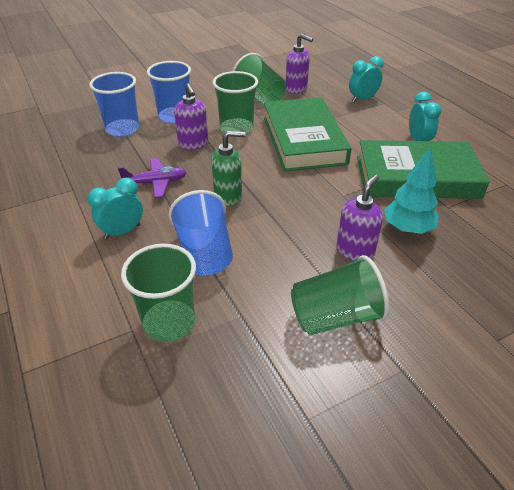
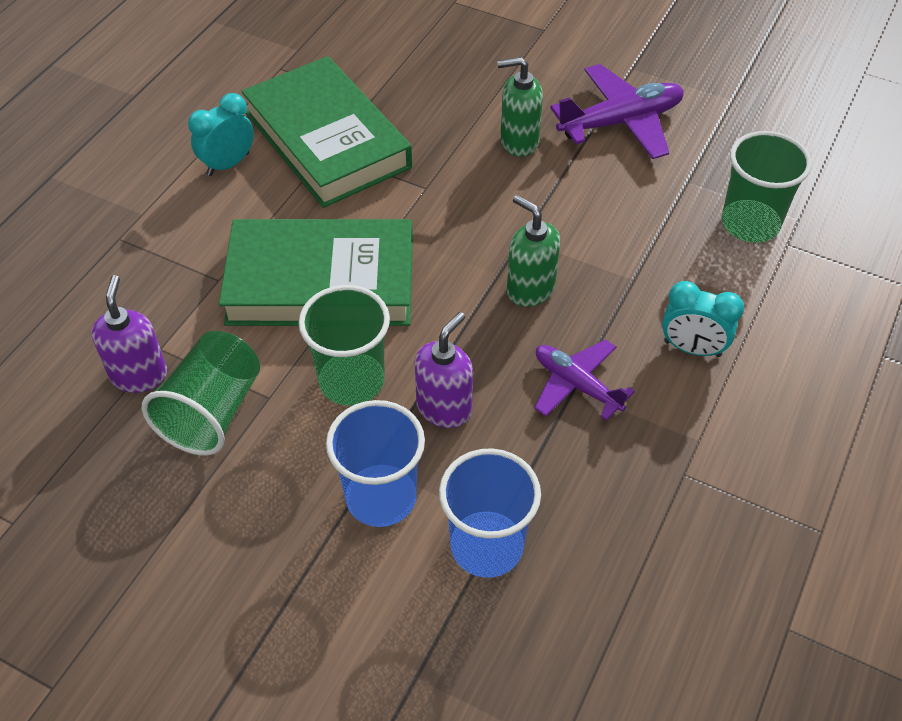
camera: 125 degrees left, 10 degrees up
blue cup [169,190,233,275] -> none
green book [264,97,351,172] -> green book turned 45 degrees clockwise [219,219,413,326]
green cup [291,255,389,335] -> purple plane [550,64,684,159]
purple soap dispenser [336,174,383,261] -> green soap dispenser [497,57,543,157]
turquoise clock [349,56,384,102] -> none
turquoise tree [384,146,439,234] -> none

